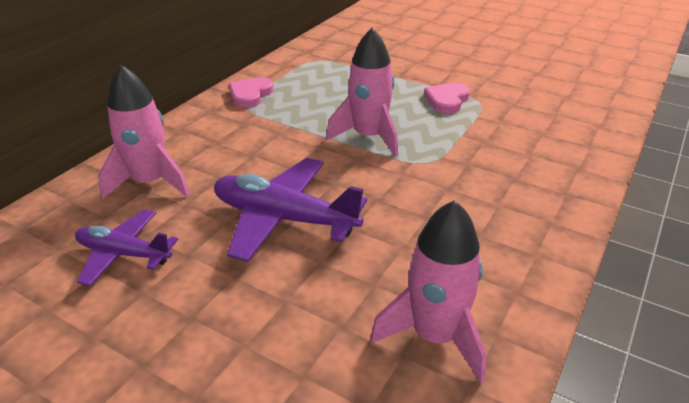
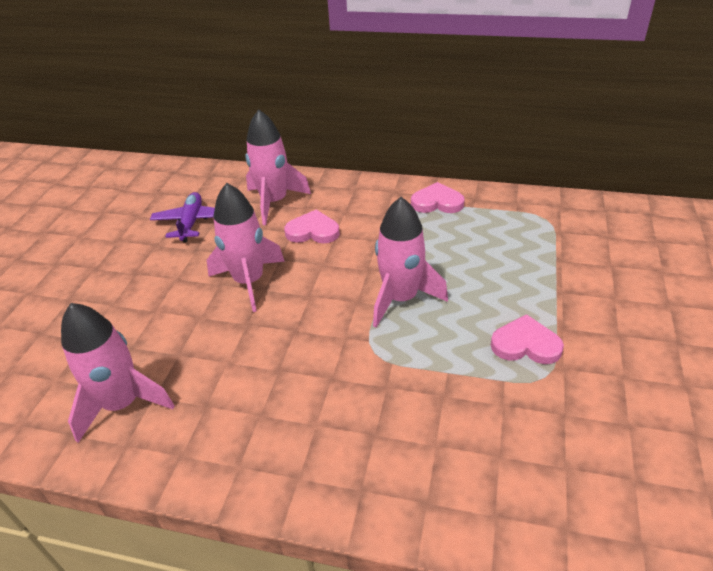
camera: 75 degrees right, 5 degrees up
purple plane [214,158,367,262] -> pink rocket [207,183,285,312]
none -> pink heart [284,210,340,243]

